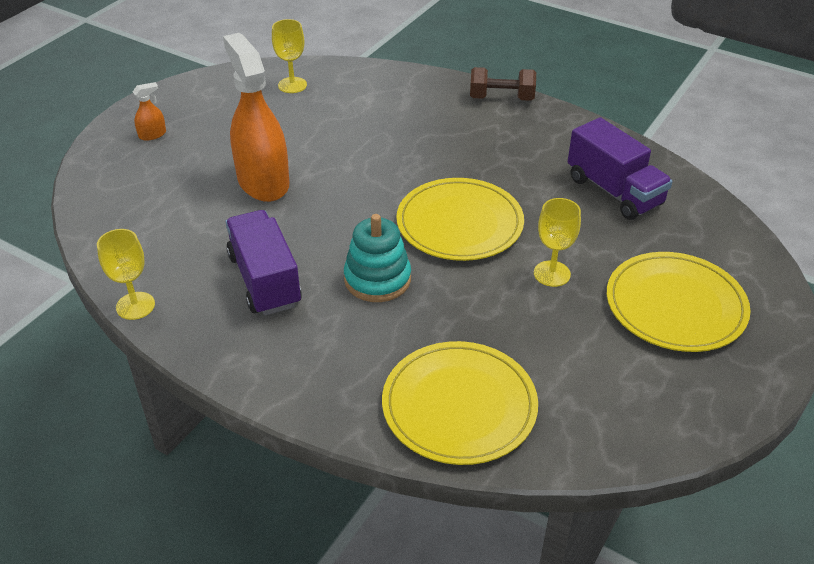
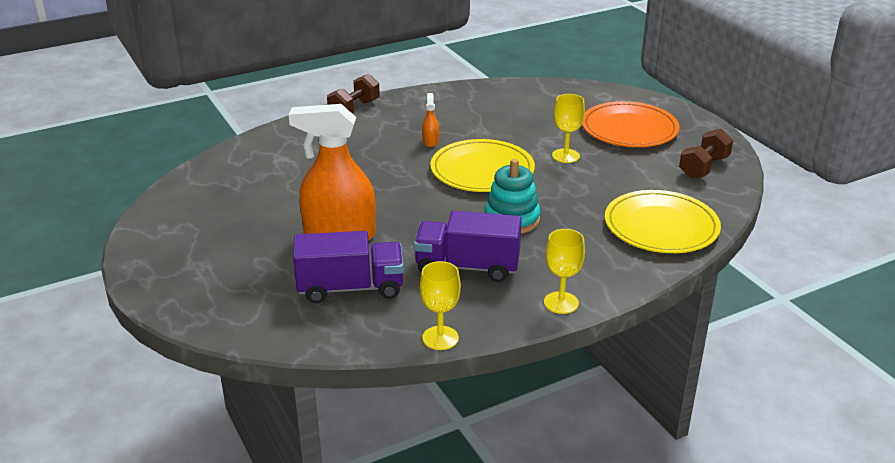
camera: 60 degrees left, 10 degrees down
orange spray bottle [133,82,166,141] -> orange spray bottle moved to [422,93,439,147]
yellow goblet [272,19,307,93] -> yellow goblet moved to [544,229,585,314]
purple truck [568,117,673,220] -> purple truck moved to [293,231,404,303]
yellow plate [607,252,751,352] -> orange plate [582,101,680,147]
none -> brown dumbbell [679,129,733,178]

